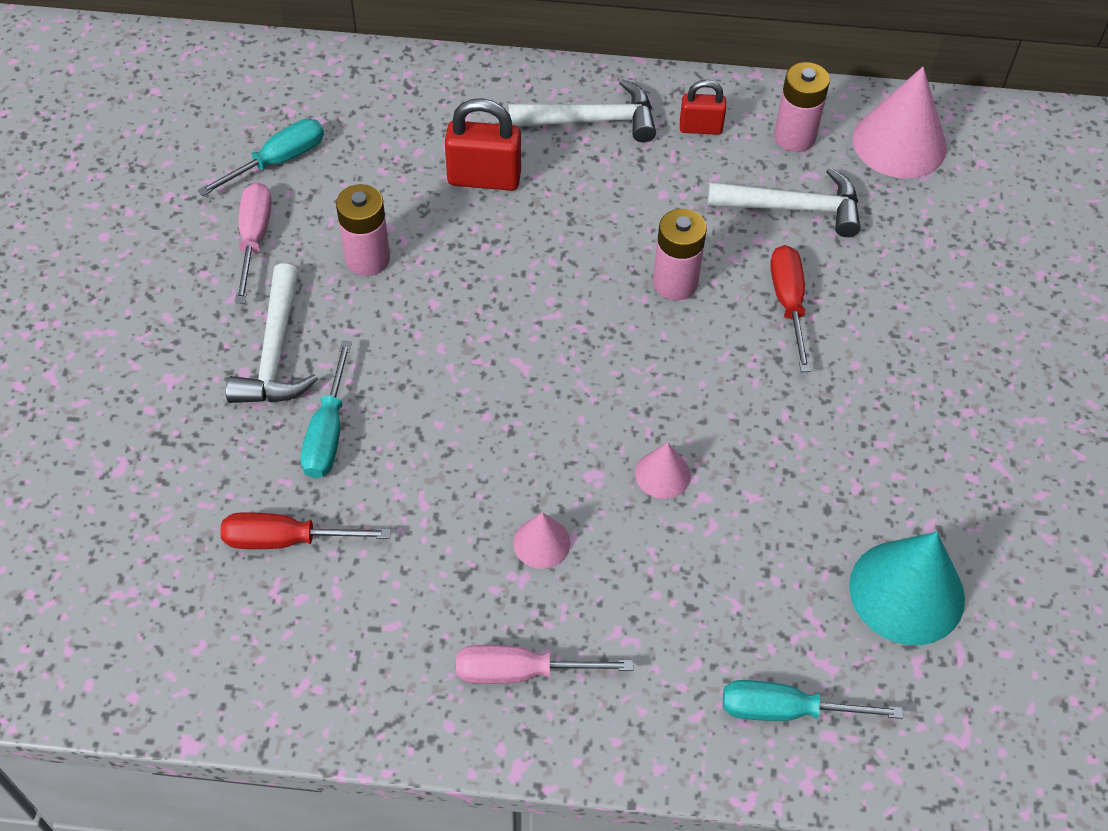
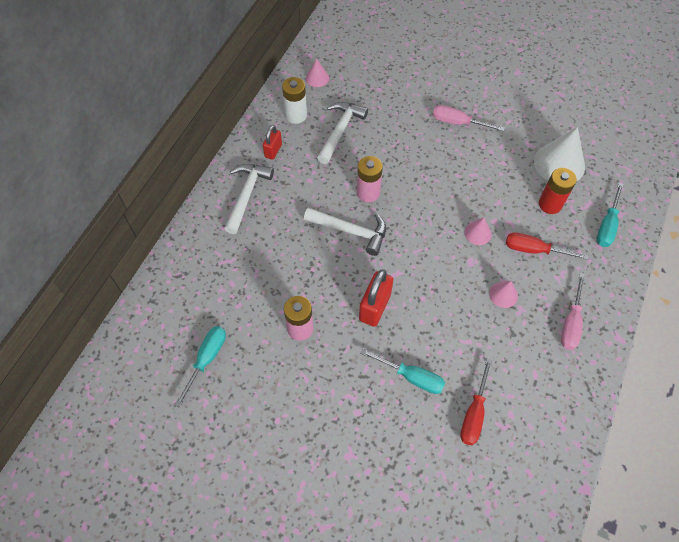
camera: 70 degrees left, 5 degrees up
turquoise screwdriver [198,119,324,196] -> turquoise screwdriver turned 45 degrees clockwise [175,326,226,408]
white hammer [226,263,318,403] -> white hammer moved to [304,208,386,256]
pink screwdriver [235,182,272,303] -> pink screwdriver moved to [433,105,505,131]
red padlock [445,98,521,191] -> red padlock moved to [359,269,393,327]
red screwdriver [770,245,811,372] -> red screwdriver moved to [506,233,589,260]
pink battery [774,62,830,152] -> white battery [282,77,307,124]
turquoise cone [849,532,965,645] -> white cone [534,127,585,182]
pink cone [853,67,947,179] -> pink cone [306,59,329,87], size x0.51
none -> red battery [539,168,577,214]

